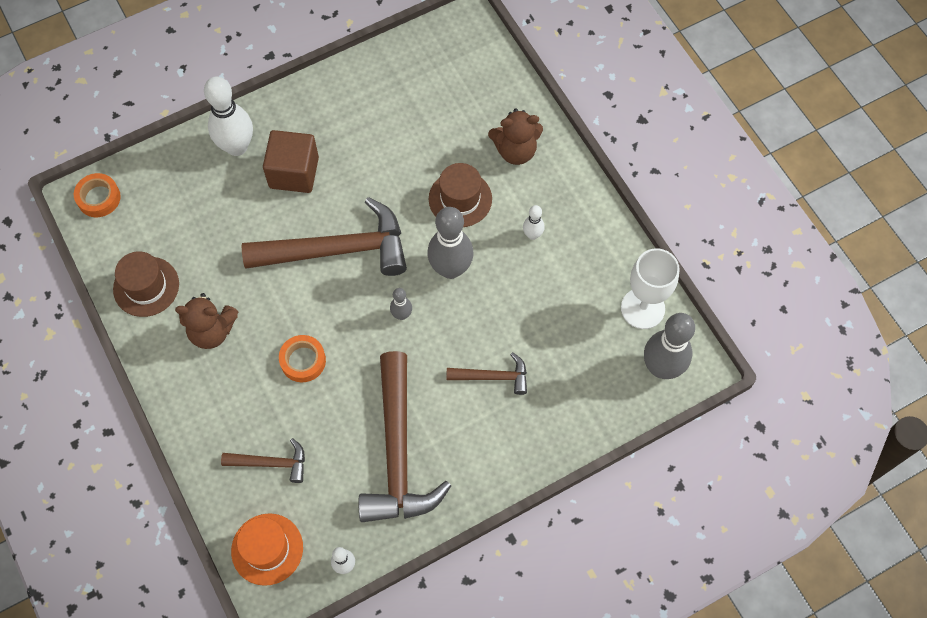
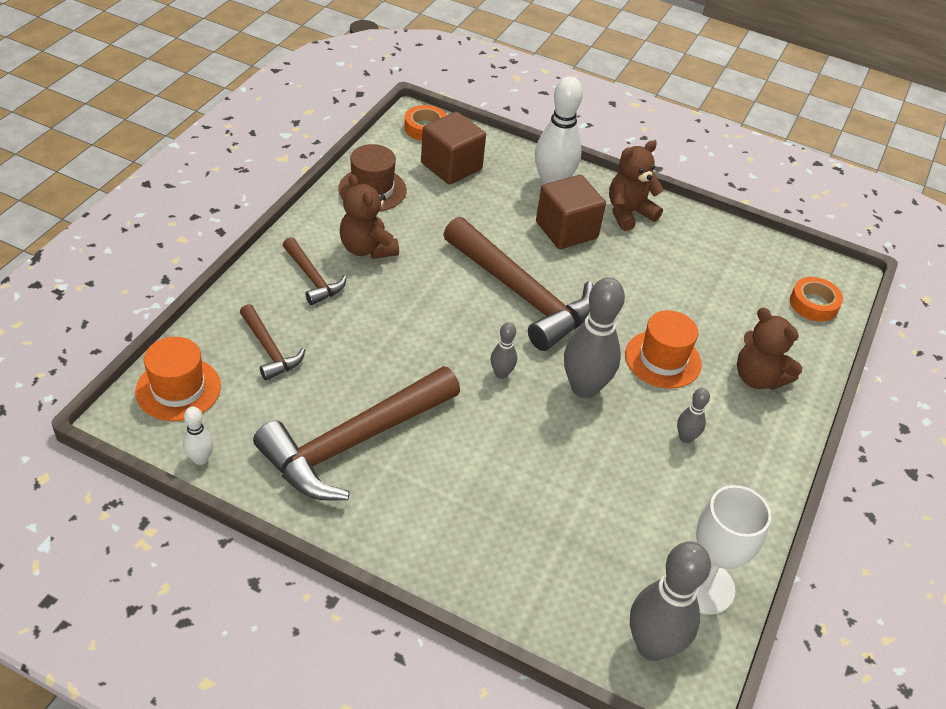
camera: 50 degrees right, 20 degrees down
orange tape [279,335,326,382] -> orange tape moved to [790,277,843,322]
brown hat [429,163,492,227] -> orange hat [625,310,702,389]
brown hammer [446,352,527,395] -> brown hammer moved to [283,237,347,305]
white bowling pin [523,205,545,240] -> grey bowling pin [677,388,710,443]
none -> brown cube [421,112,486,185]
none -> brown teddy bear [609,141,664,231]

